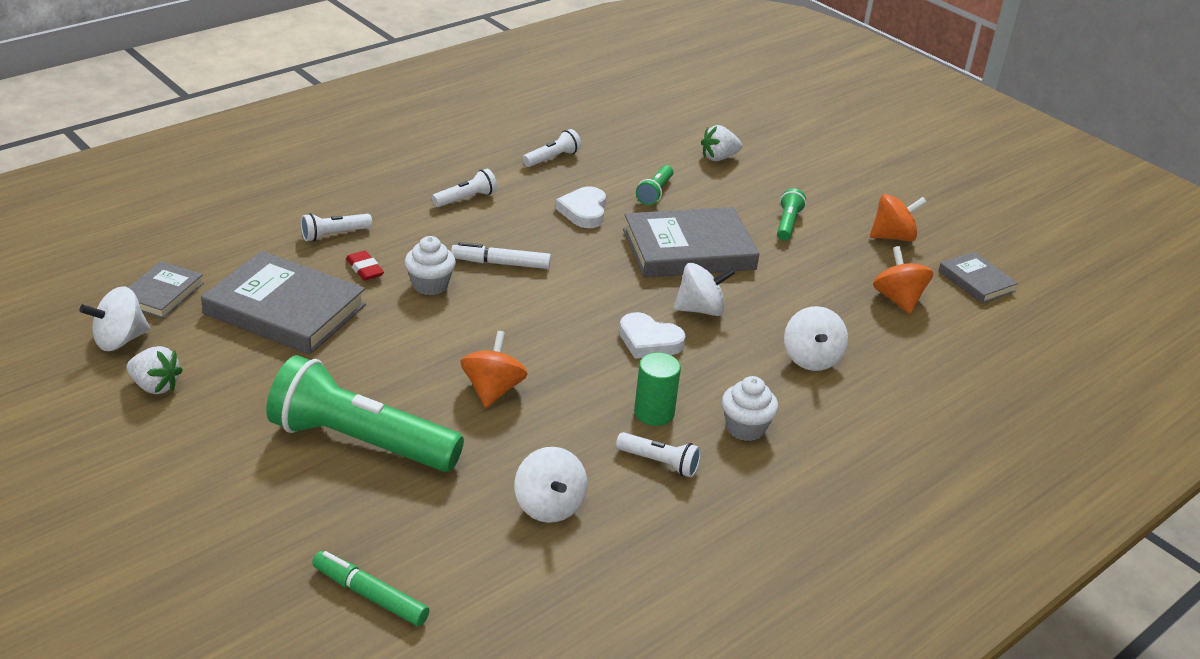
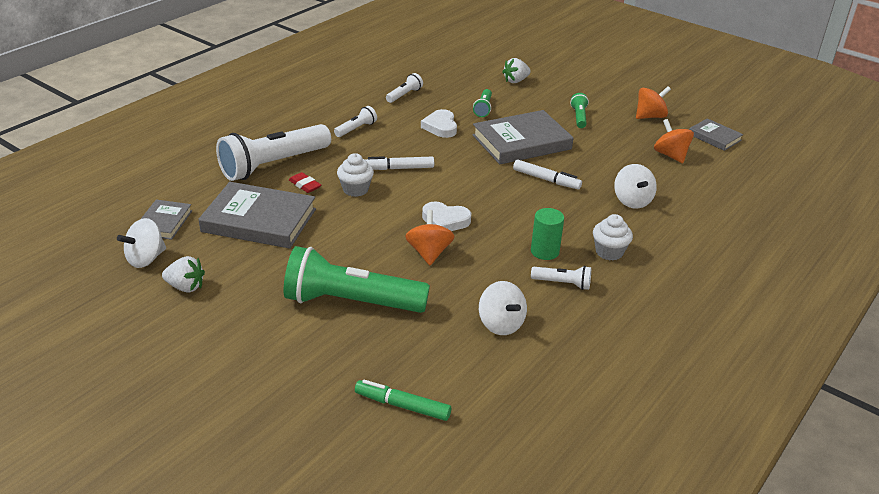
camera: 10 degrees left, 0 degrees up
white flashlight [301,213,372,241] -> white flashlight [216,124,331,181], size x2.27
white heart [619,312,686,359] -> white heart moved to [422,202,471,231]
white spinning top [674,263,735,316] -> white marker [513,159,582,189]

